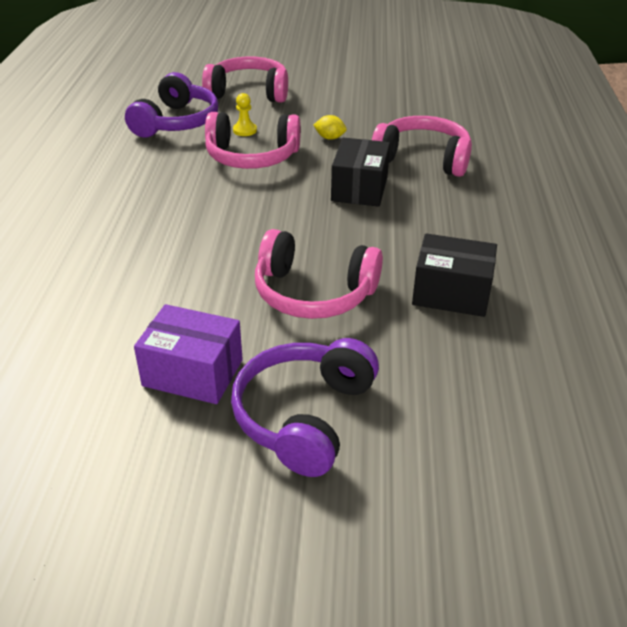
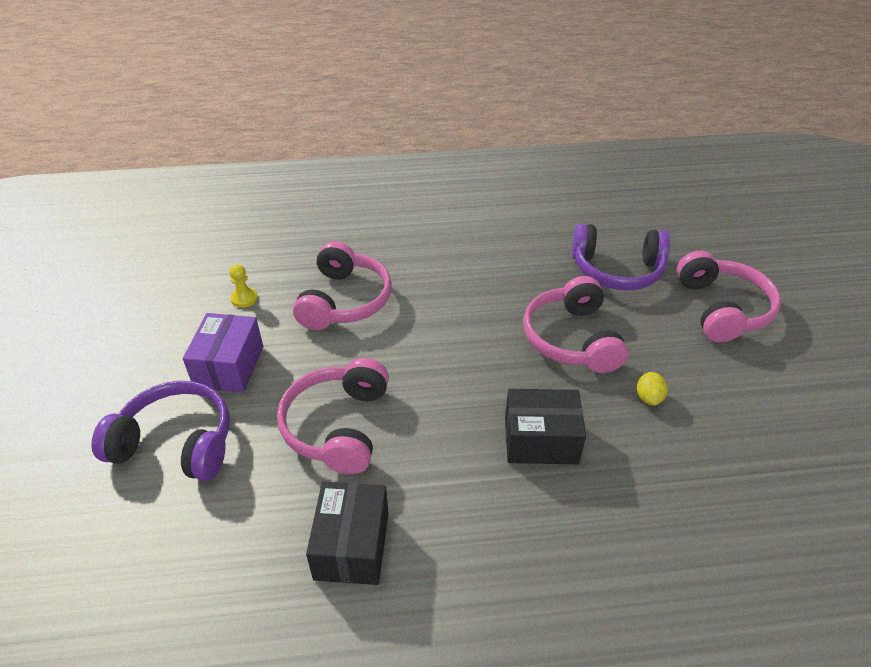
camera: 80 degrees right, 5 degrees up
yellow pawn [233,93,257,136] -> yellow pawn moved to [229,264,258,308]
pink headphones [372,116,472,177] -> pink headphones moved to [293,241,392,330]

